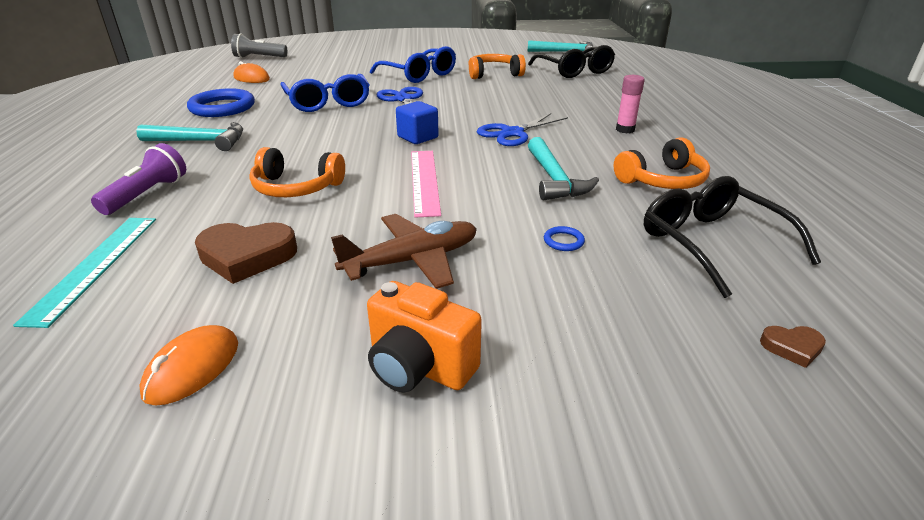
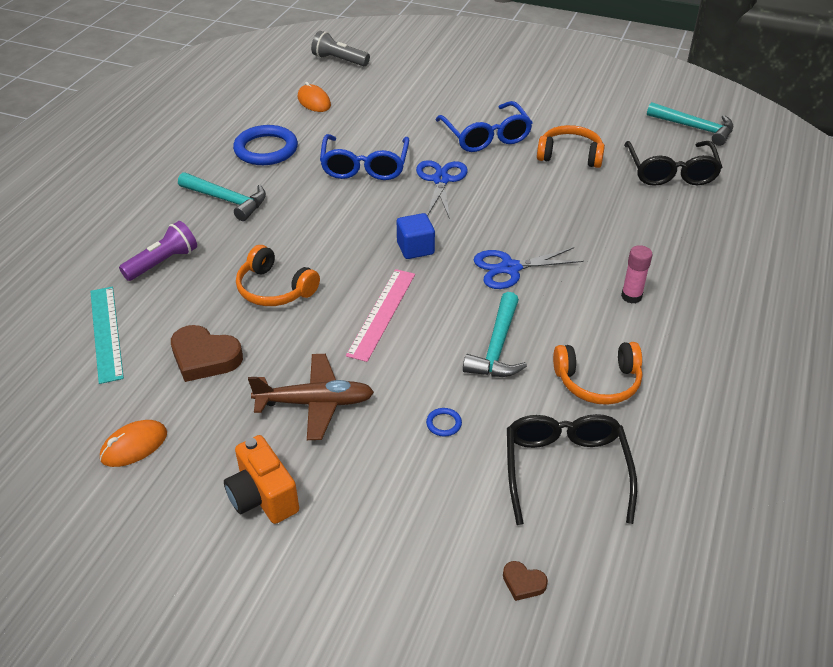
camera: 25 degrees right, 10 degrees up
turquoise ruler [13,218,156,328] -> turquoise ruler turned 45 degrees counterclockwise [90,287,124,384]

